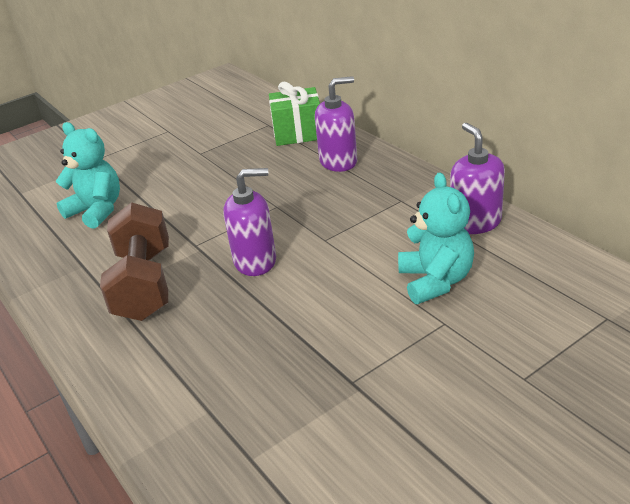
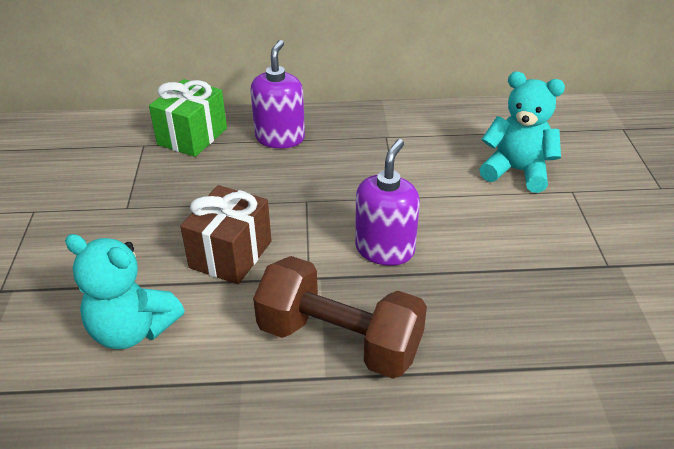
camera: 60 degrees left, 5 degrees up
turquoise teddy bear [56,122,120,229] -> turquoise teddy bear turned 135 degrees counterclockwise [65,234,185,349]
purple soap dispenser [450,123,505,234] -> none
none -> brown gift [180,185,272,284]

